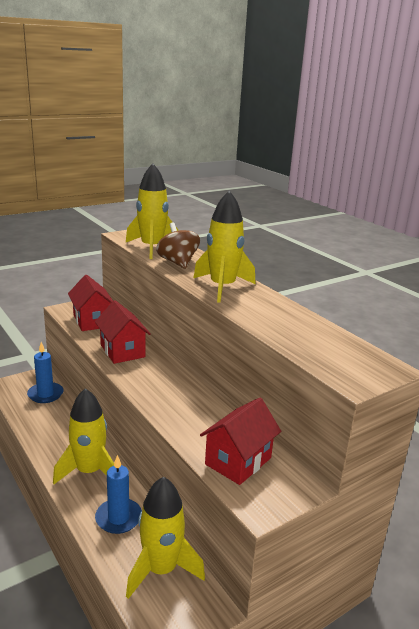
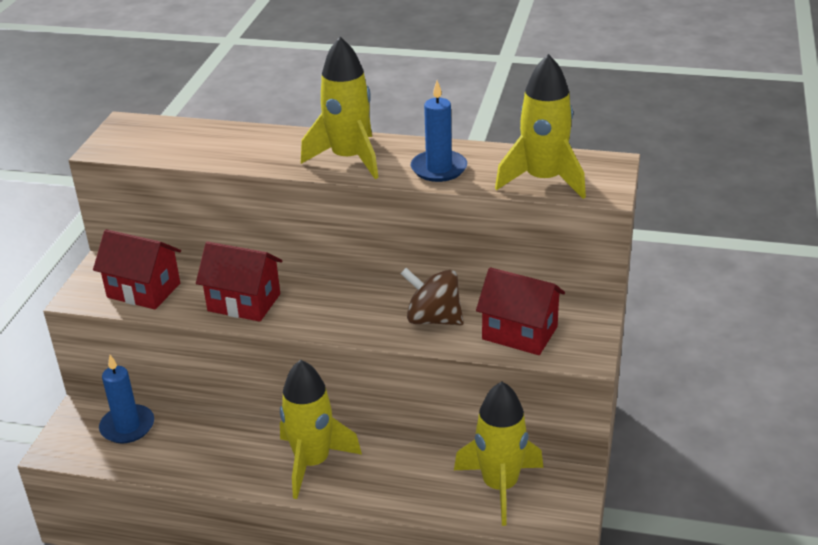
camera: 40 degrees left, 10 degrees up
blue candle [95,455,142,534] -> blue candle moved to [411,80,467,182]
yellow rocket [126,163,178,259] -> yellow rocket moved to [495,54,586,199]
brown spinning top [156,222,200,269] -> brown spinning top moved to [401,268,464,325]
red house [200,398,281,485] -> red house turned 60 degrees counterclockwise [476,267,565,355]

